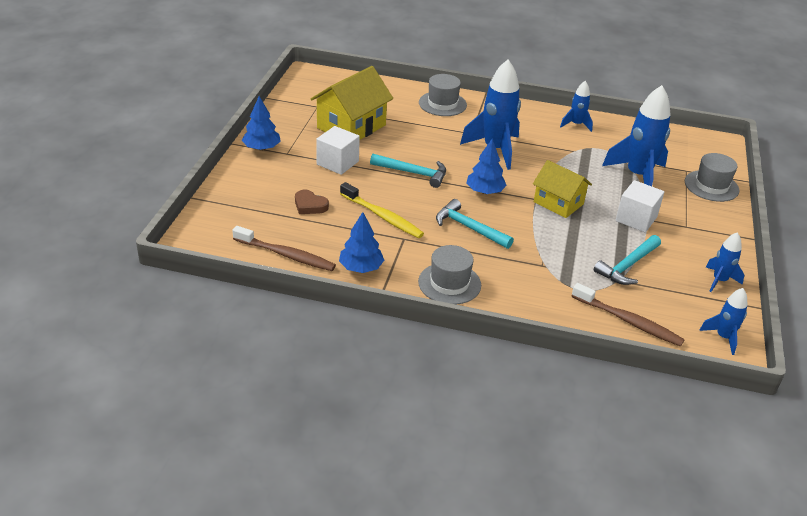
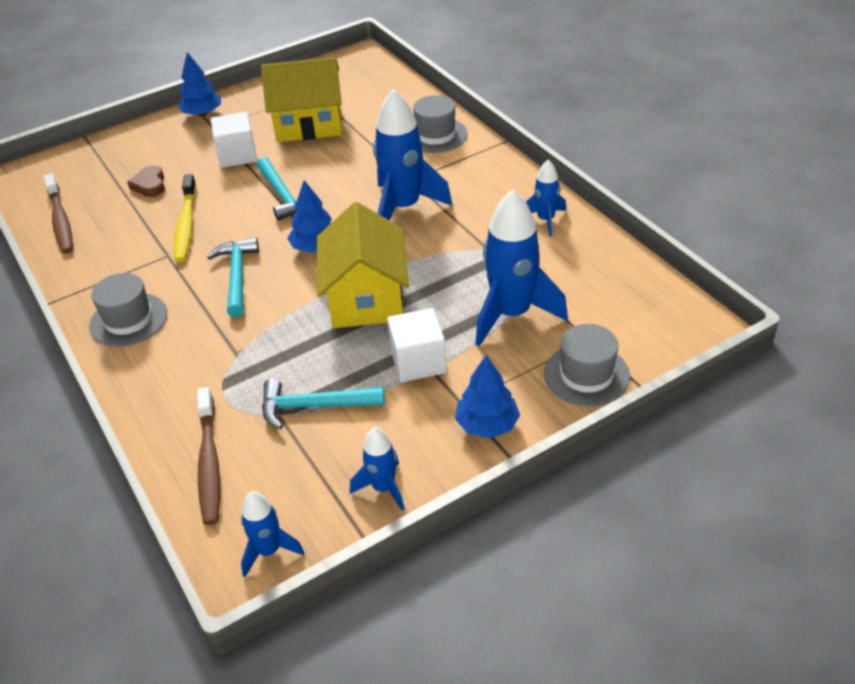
camera: 50 degrees right, 5 degrees up
blue tree [339,212,384,273] -> blue tree moved to [455,355,520,438]
yellow house [533,160,592,218] -> yellow house [317,202,409,328], size x1.51

